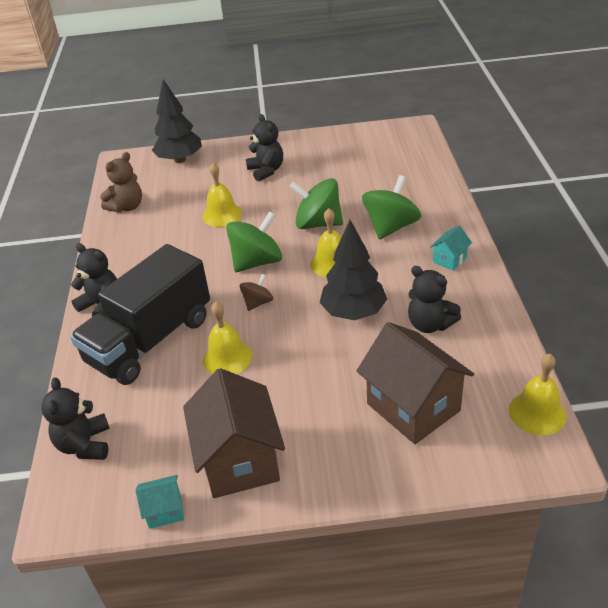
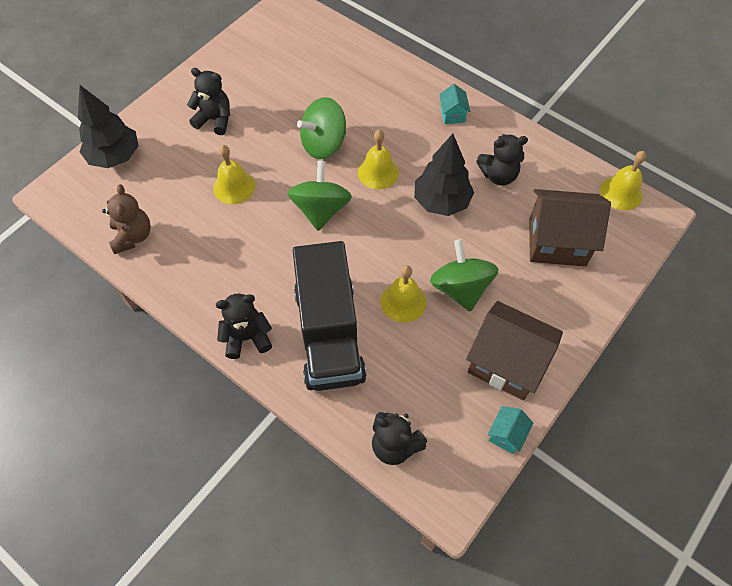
camera: 50 degrees left, 20 degrees up
brown spinning top [240,274,273,311] -> none
green spinning top [362,175,421,240] -> green spinning top moved to [430,239,498,312]

